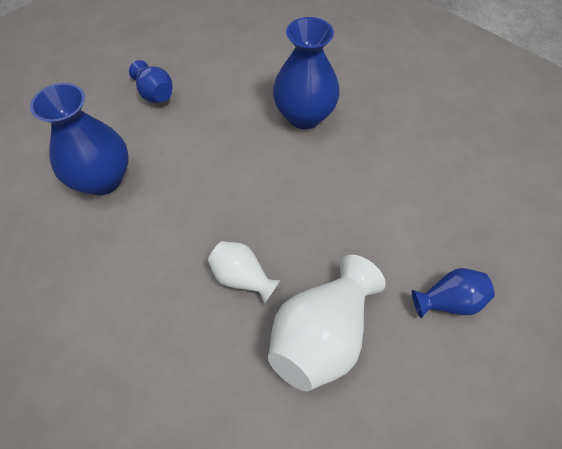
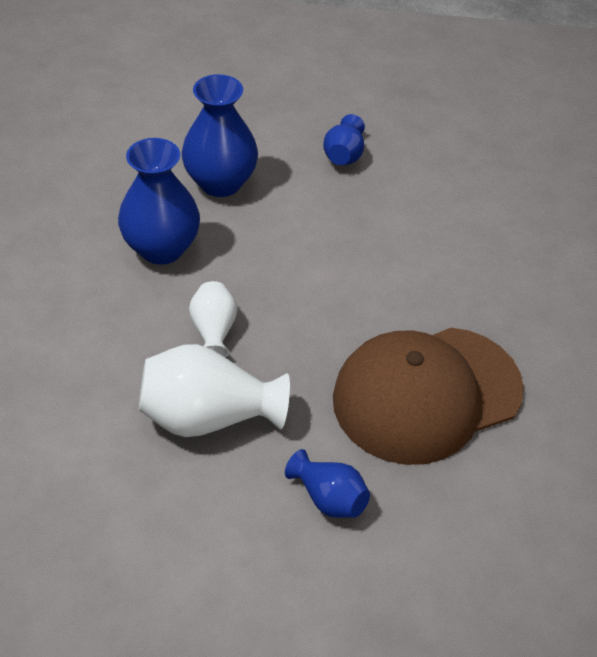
camera: 50 degrees right, 10 degrees down
blue vase [273,17,340,129] -> blue vase moved to [118,138,200,265]
none -> brown cap [333,328,524,465]

